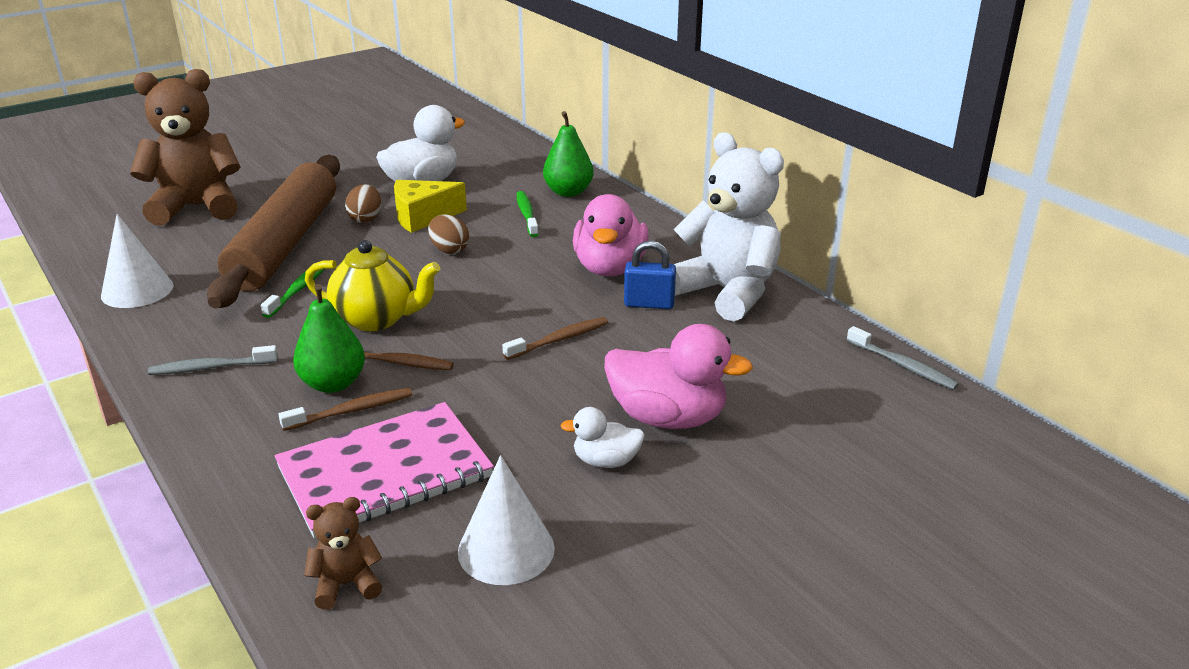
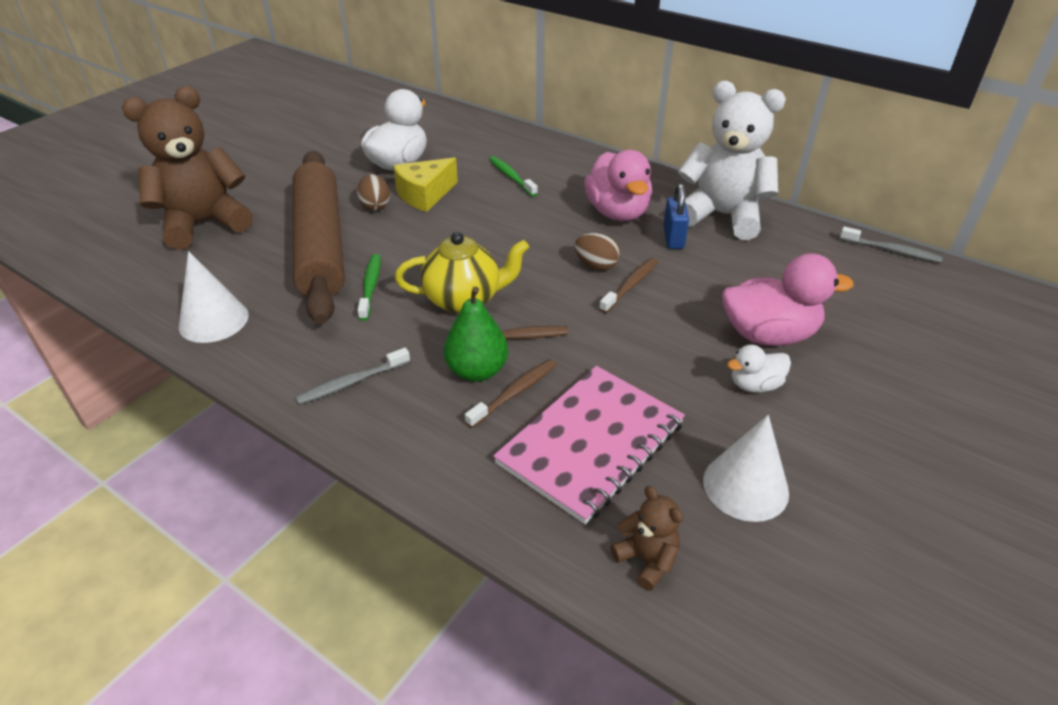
camera: 20 degrees left, 10 degrees up
brown teddy bear [304,497,382,610] -> brown teddy bear turned 90 degrees clockwise [610,486,683,591]
brown egg [428,214,469,254] -> brown egg moved to [575,233,620,271]
green pear [543,111,594,197] -> none
blue padlock [624,241,676,309] -> blue padlock turned 75 degrees counterclockwise [663,184,689,249]

